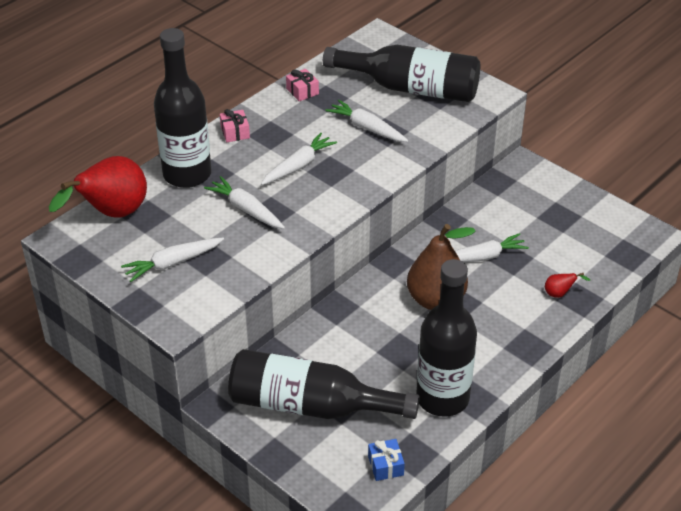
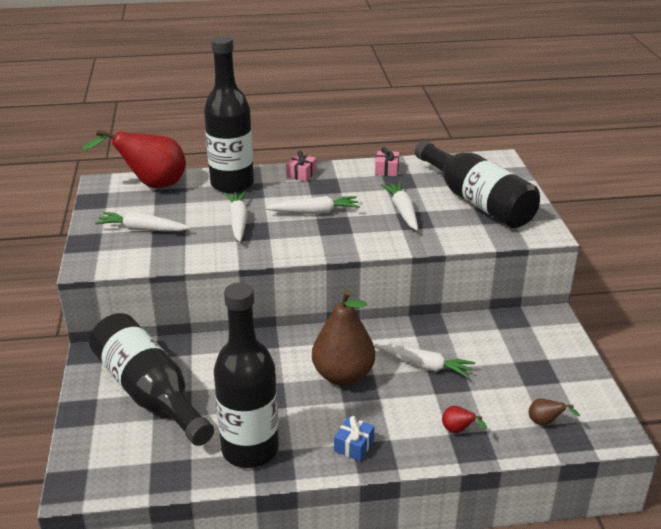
camera: 40 degrees right, 10 degrees down
blue gift [368,439,405,481] -> blue gift moved to [334,416,375,461]
none -> brown pear [529,399,580,426]

